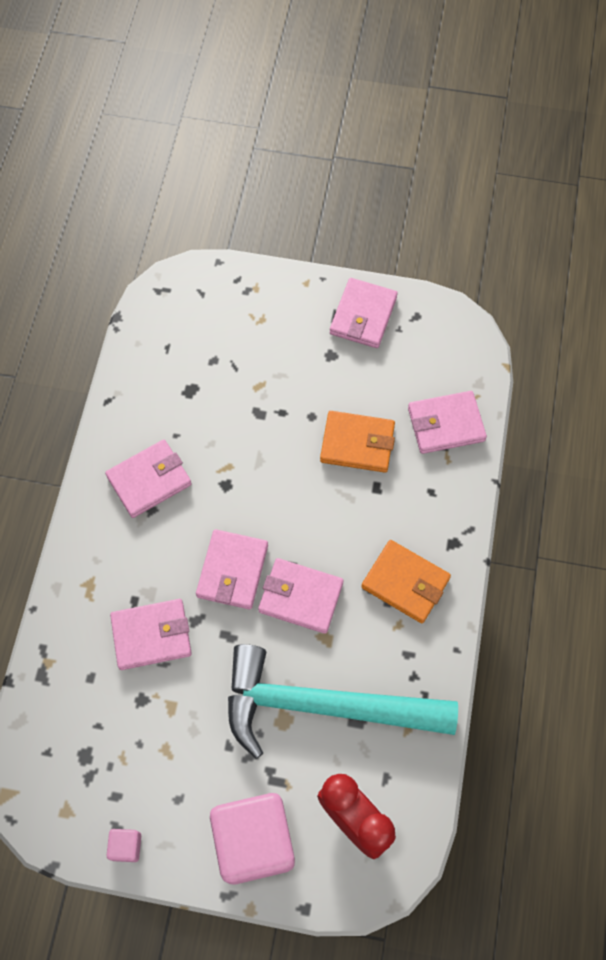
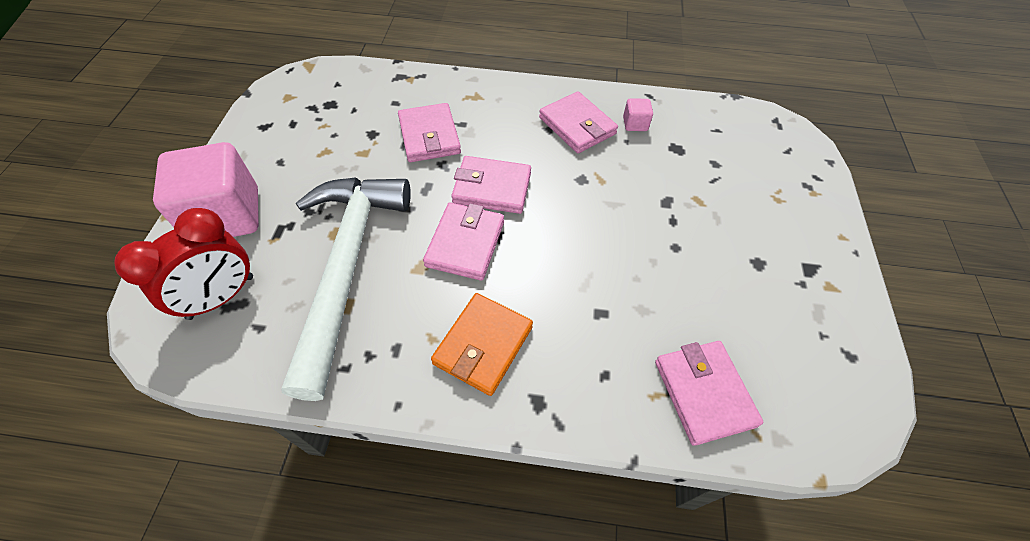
camera: 85 degrees right, 10 degrees down
pink cube [106,829,141,862] -> pink cube moved to [623,98,653,131]
turquoise hammer [228,644,458,759] -> white hammer [281,177,411,401]
orange wallet [320,411,395,473] -> none
pink wallet [330,278,398,348] -> none

